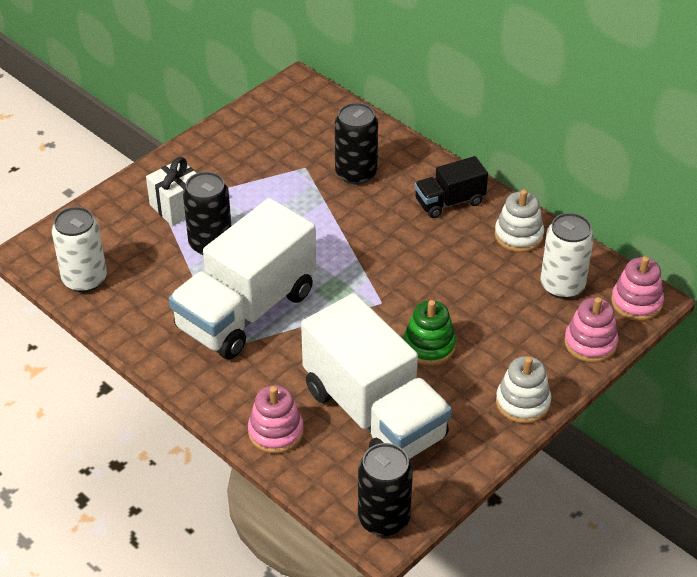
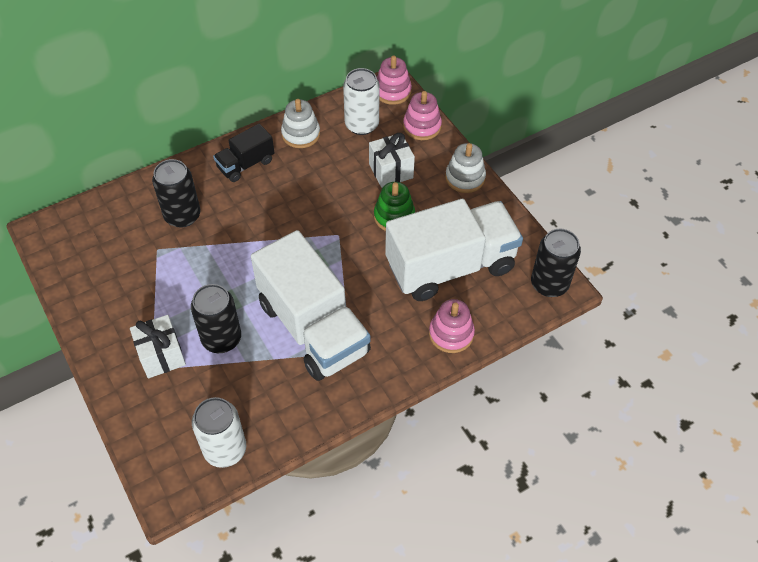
camera: 75 degrees left, 10 degrees up
black truck [415,156,488,218] -> black truck turned 60 degrees clockwise [213,124,274,182]
none -> white gift [369,133,415,188]

